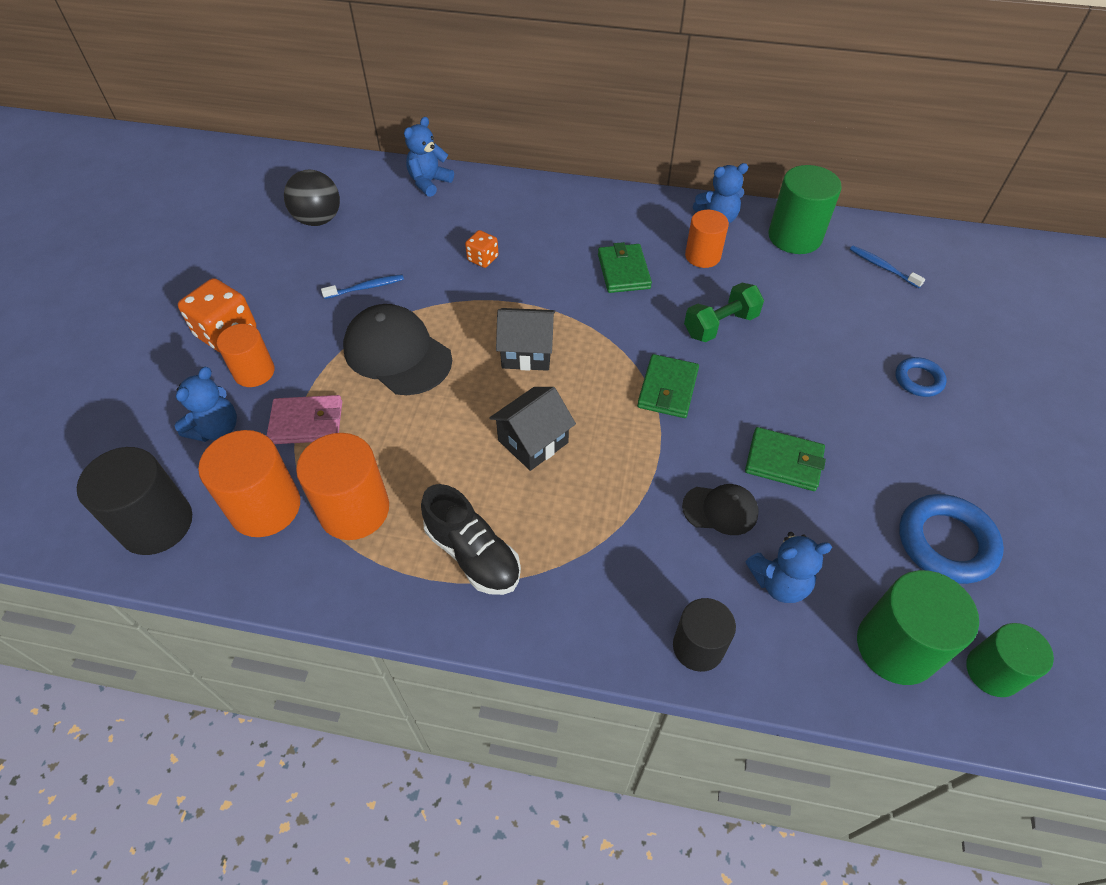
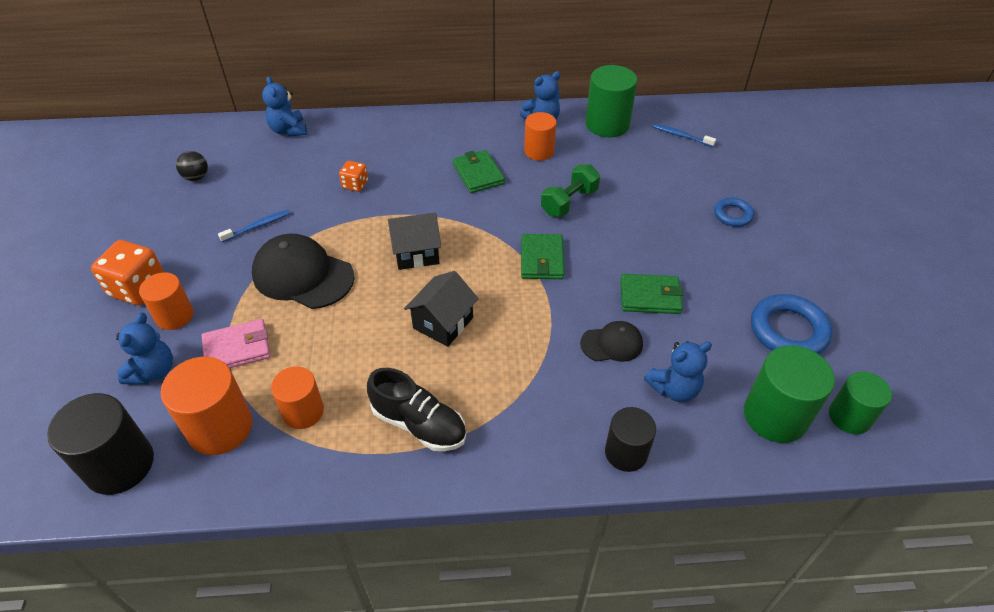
camera: 15 degrees left, 5 degrees down
black ball [284,170,340,226] -> black ball [176,151,208,181], size x0.61
orange cylinder [296,433,389,540] -> orange cylinder [271,366,324,429], size x0.65
blue teddy bear [404,117,454,197] -> blue teddy bear turned 45 degrees counterclockwise [262,76,307,136]

